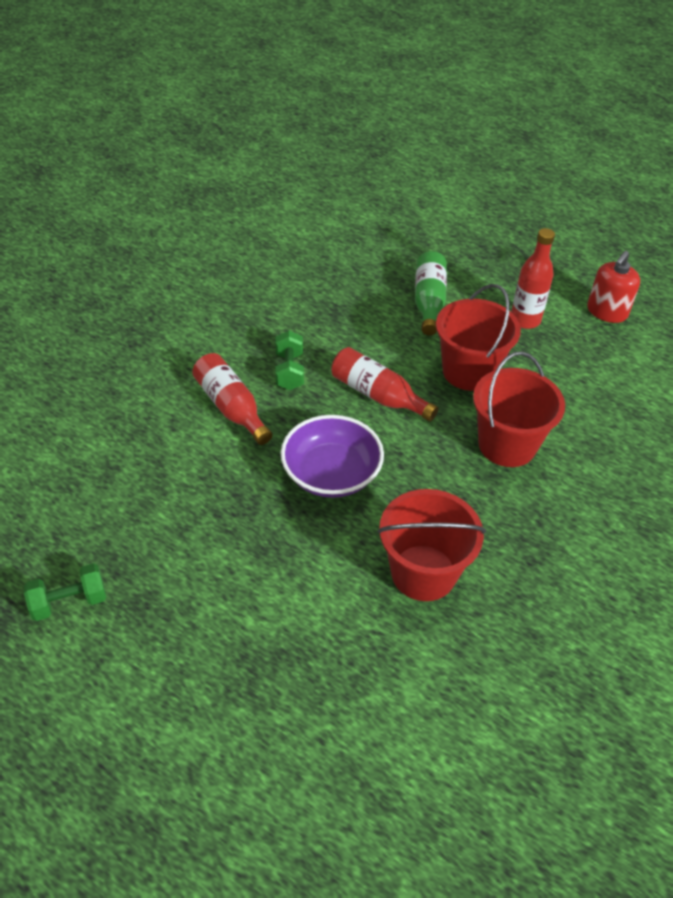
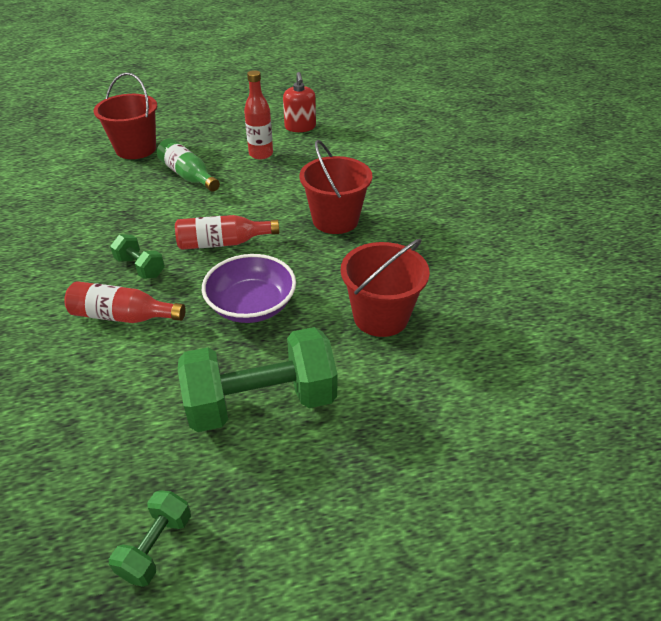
camera: 45 degrees left, 5 degrees down
red bucket [436,284,521,391] -> red bucket moved to [94,73,157,159]
none -> green dumbbell [178,327,338,432]

